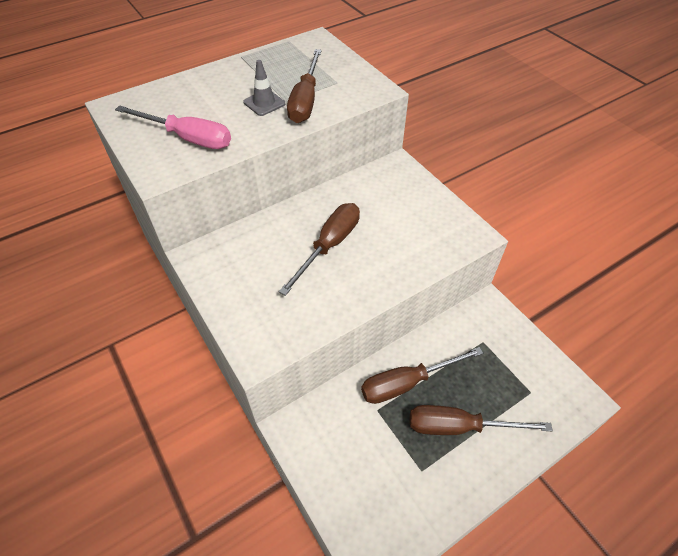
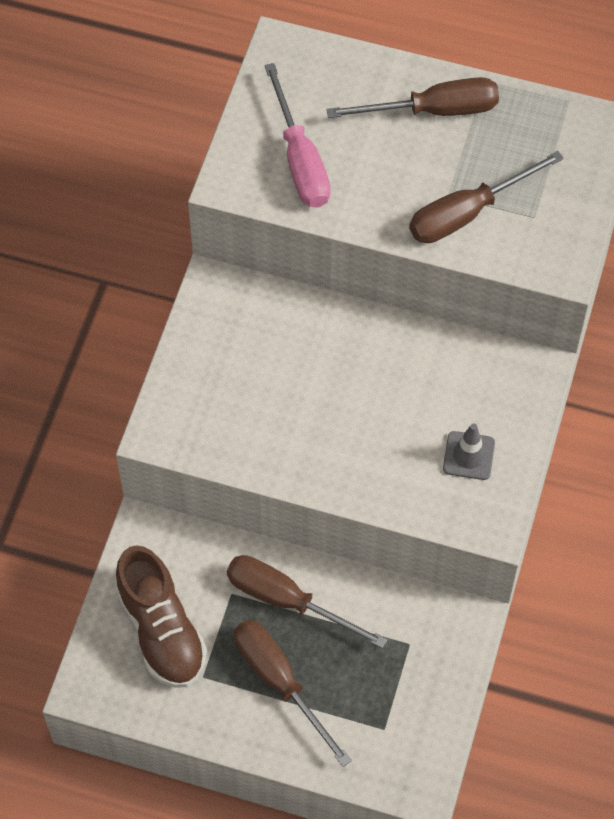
camera: 50 degrees right, 10 degrees up
grey traffic cone [243,60,285,116] -> grey traffic cone moved to [443,423,495,480]
brown screwdriver [279,203,360,296] -> brown screwdriver moved to [327,77,499,118]
none -> brown shoe [116,545,207,688]

